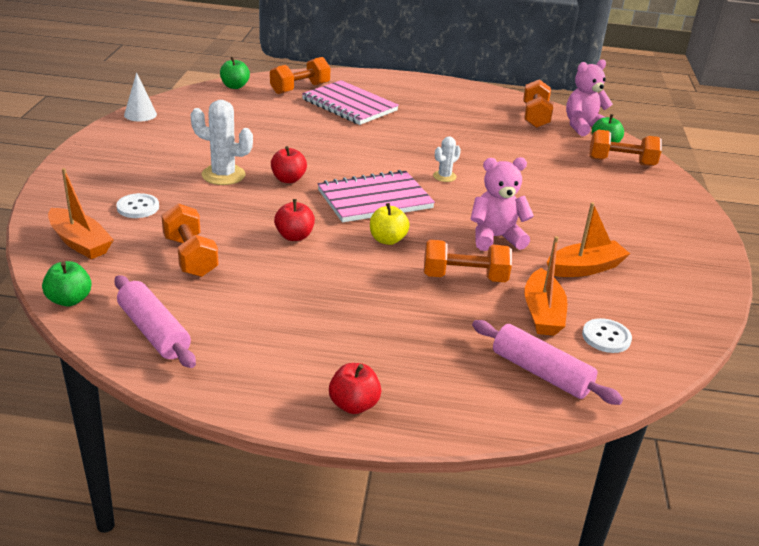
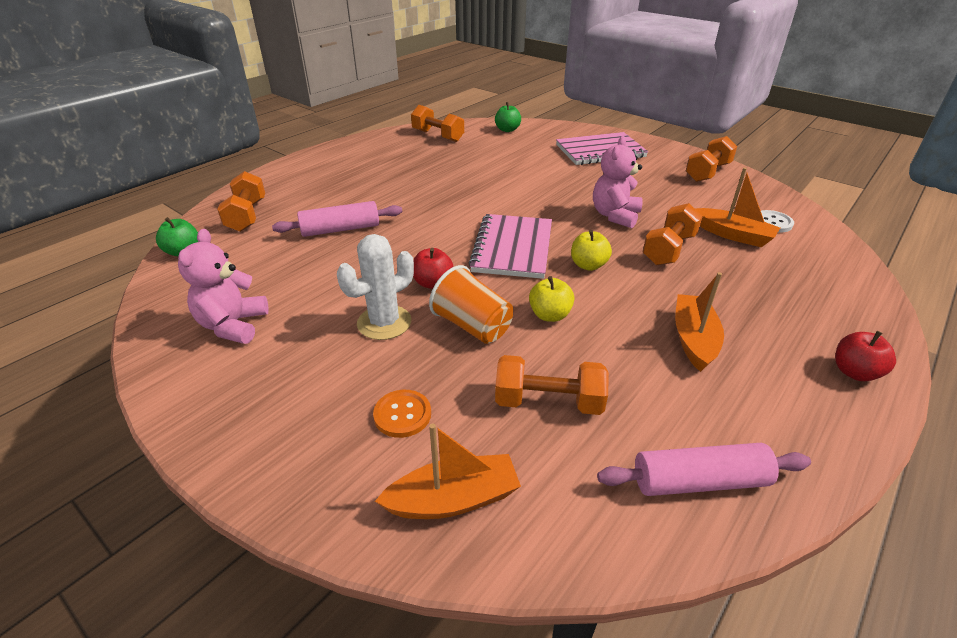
camera: 55 degrees left, 5 degrees up
green apple [42,261,92,307] -> none
white button [116,193,159,218] -> orange button [373,390,431,438]
white cone [124,72,157,122] -> none
red apple [274,199,315,241] -> yellow apple [529,276,574,322]
pink notebook [302,80,399,125] -> pink notebook moved to [556,132,648,165]
white cactus [433,136,461,182] -> none
pink rolling pin [472,320,623,405] -> pink rolling pin moved to [272,201,402,237]
orange boat [547,202,630,277] -> orange boat moved to [675,272,724,372]
pink teddy bear [566,59,613,136] -> pink teddy bear moved to [178,229,269,344]
orange dumbbell [589,130,662,166] -> orange dumbbell moved to [686,136,737,182]
none -> orange cup [429,265,513,344]

